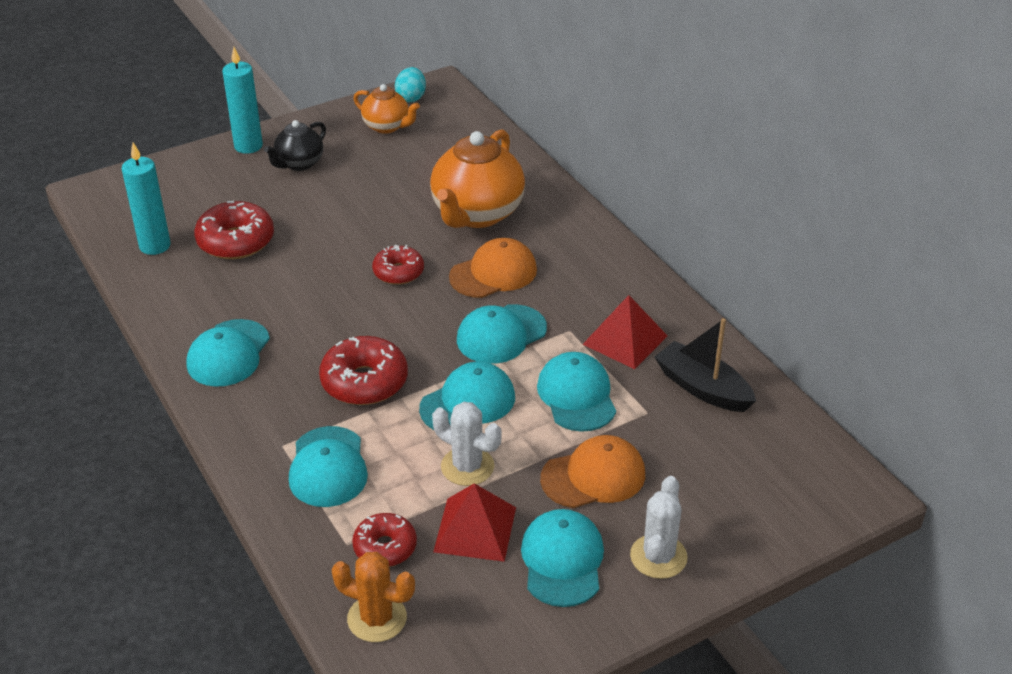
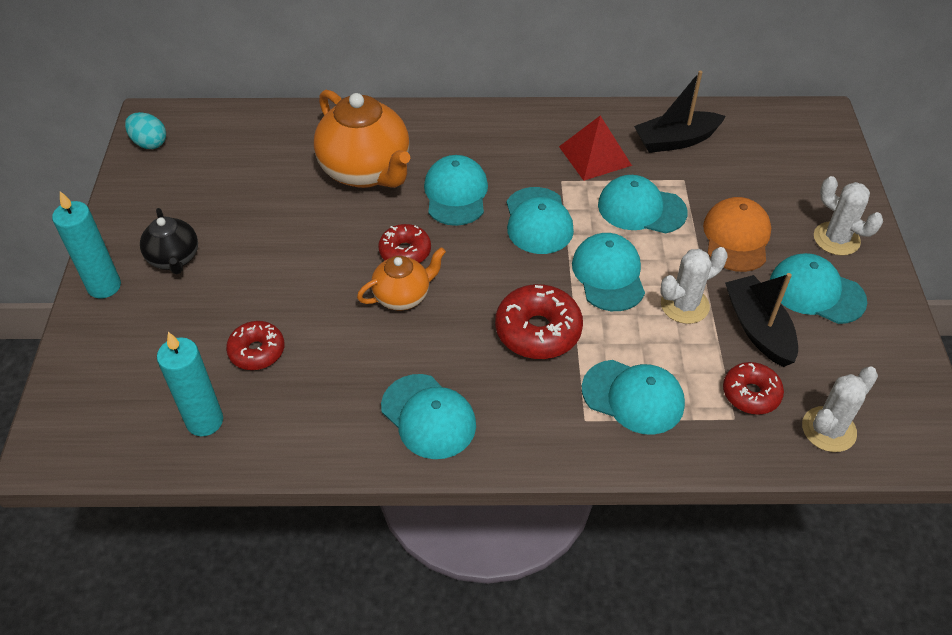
camera: 60 degrees left, 10 degrees up
red donut [194,201,274,259] -> red donut [226,321,284,370], size x0.64
orange cactus [331,552,415,642] -> white cactus [802,366,878,452]
orange teapot [353,84,420,134] -> orange teapot moved to [357,247,446,311]
red pyramid [433,483,516,562] -> black boat [725,273,798,367]
orange cap [449,238,537,298] -> turquoise cap [424,155,488,226]

